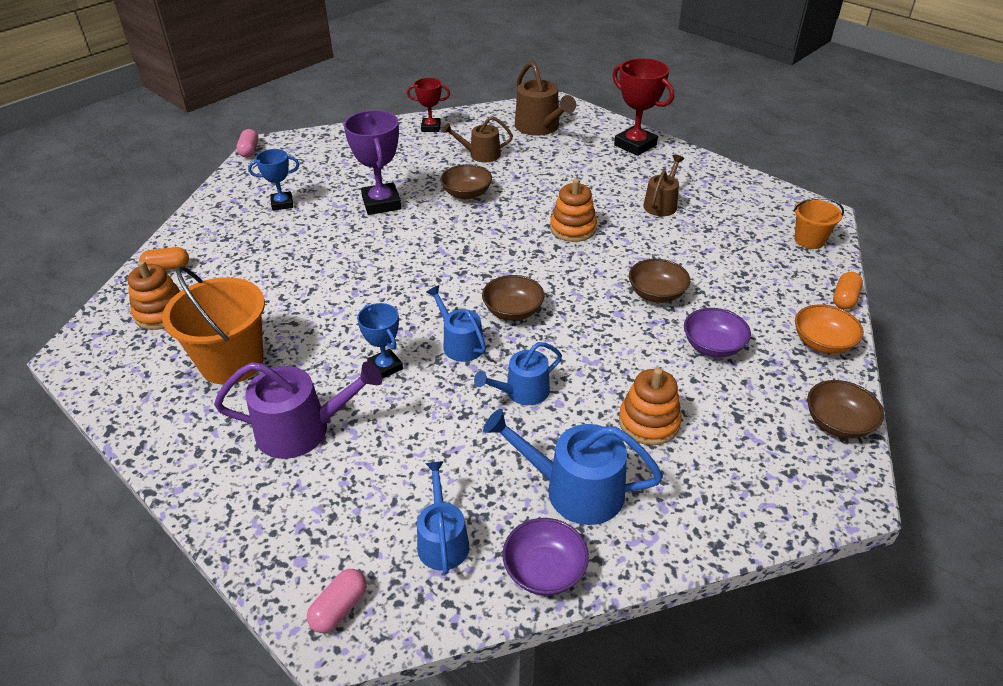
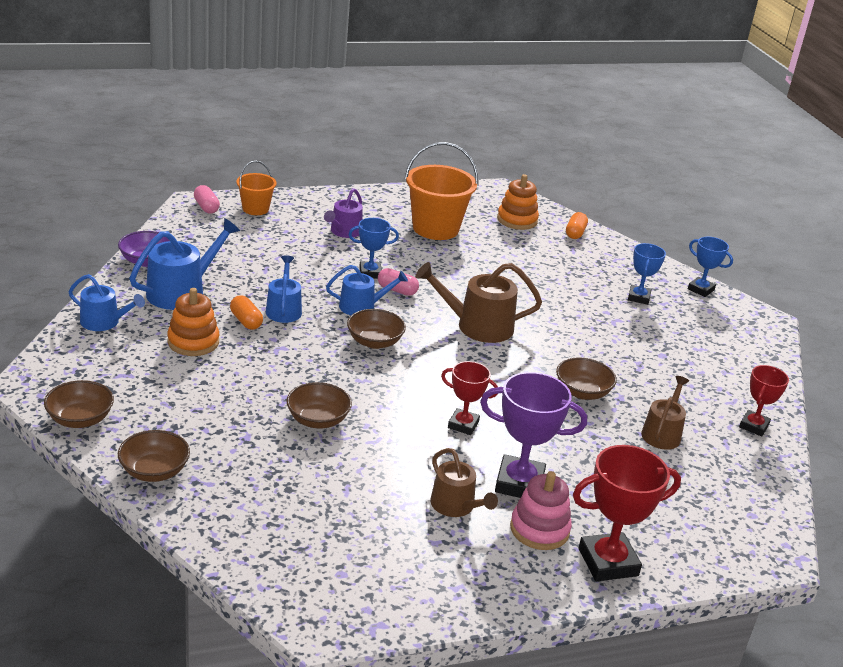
camera: 115 degrees right, 10 degrees down
purple watering can [214,362,382,459] -> purple watering can [324,188,363,238], size x0.64
pink capsule [236,129,259,157] -> pink capsule moved to [378,268,419,296]
purple trophy [344,110,401,215] -> purple trophy moved to [480,372,587,498]
blue watering can [417,461,469,574] -> blue watering can moved to [68,274,145,331]
brown watering can [515,61,576,136] -> brown watering can moved to [415,262,542,343]
orange stacking toy [550,178,597,242] -> red trophy [441,361,498,435]
purple bowl [684,308,751,357] -> none
orange bucket [794,197,844,249] -> orange bucket moved to [236,161,277,215]
orange bowl [795,304,864,354] -> brown bowl [118,430,190,482]
orange capsule [833,272,863,310] -> orange capsule moved to [230,295,263,330]
none -> pink stacking toy [510,471,572,550]
none -> blue trophy [688,237,733,297]

